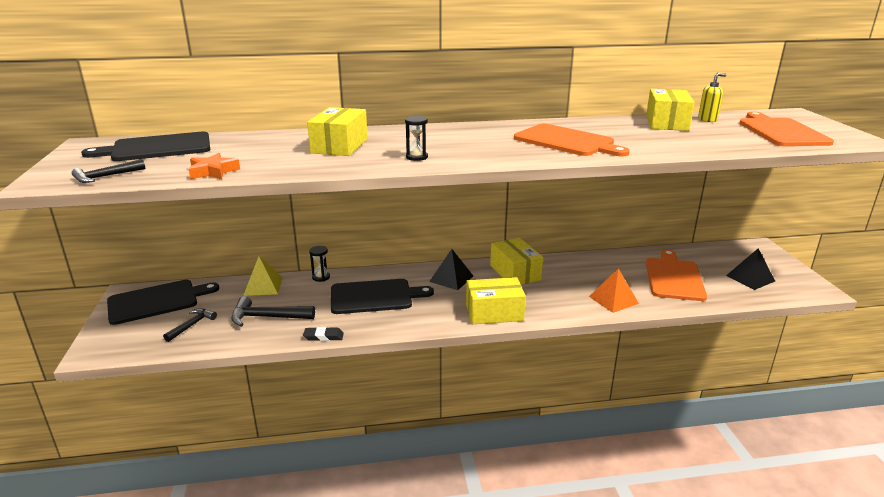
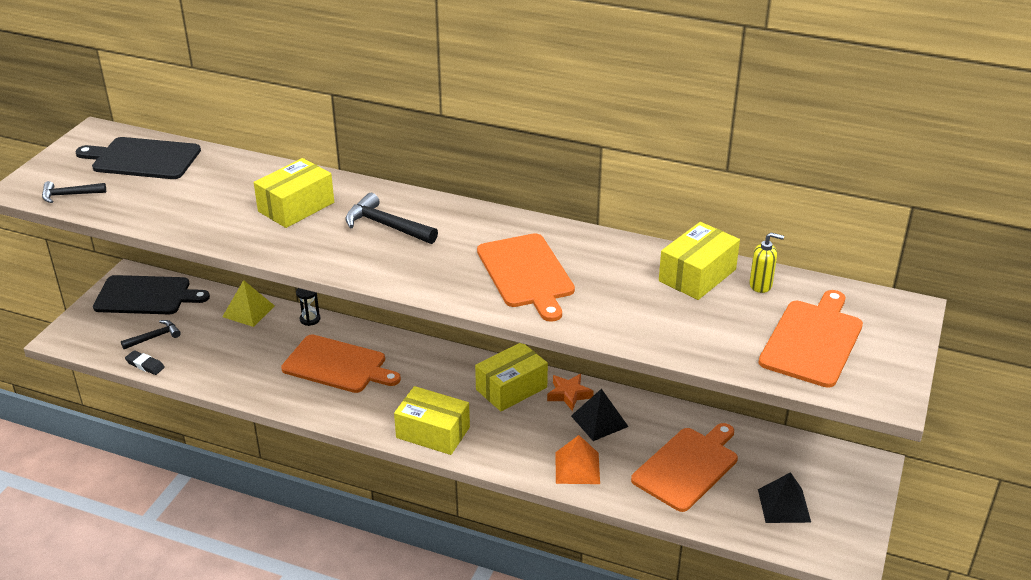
camera: 30 degrees right, 10 degrees up
orange star [189,153,240,179] -> orange star moved to [547,374,594,411]
black hammer [231,296,315,327] -> black hammer moved to [345,193,438,244]
black eraser [303,327,344,341] -> black eraser moved to [125,350,165,375]
black cutting board [331,279,434,314] -> orange cutting board [281,335,401,393]
black hourglass [405,116,428,161] -> none
black pyramid [429,249,473,290] -> black pyramid moved to [571,389,629,441]
yellow box [490,238,543,285] -> yellow box turned 45 degrees clockwise [475,343,548,411]

